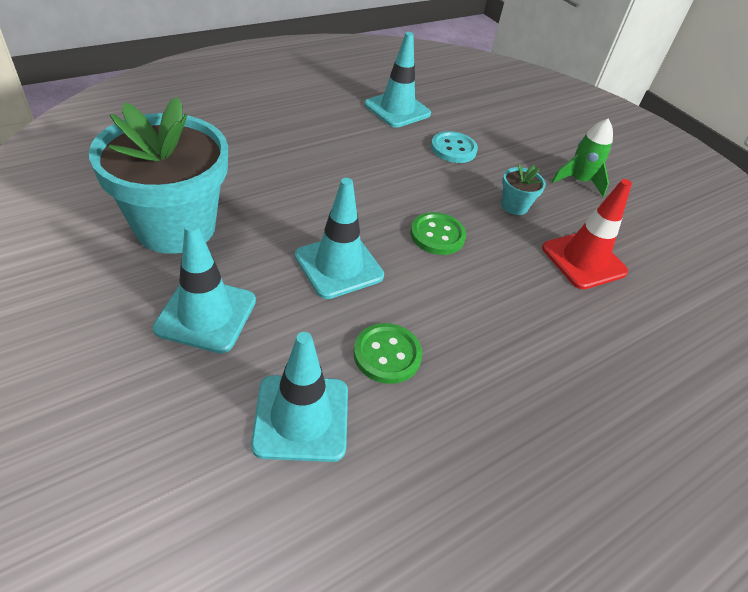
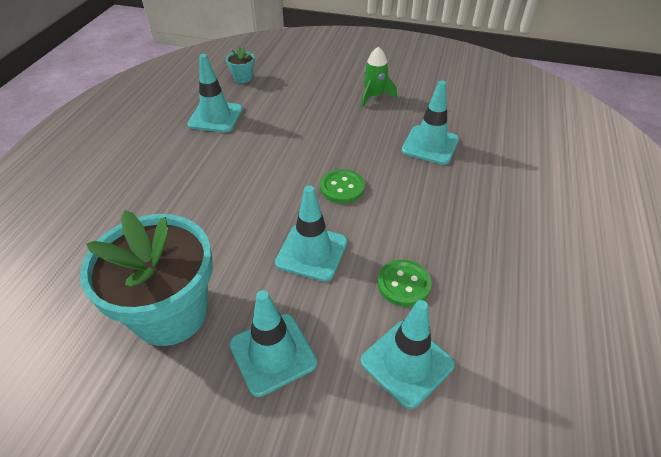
camera: 35 degrees left, 0 degrees up
turquoise button [431,131,478,163] -> none
turquoise flower pot [501,164,546,215] -> turquoise flower pot moved to [226,46,255,83]
red traffic cone [542,179,632,289] -> turquoise traffic cone [402,81,459,165]

